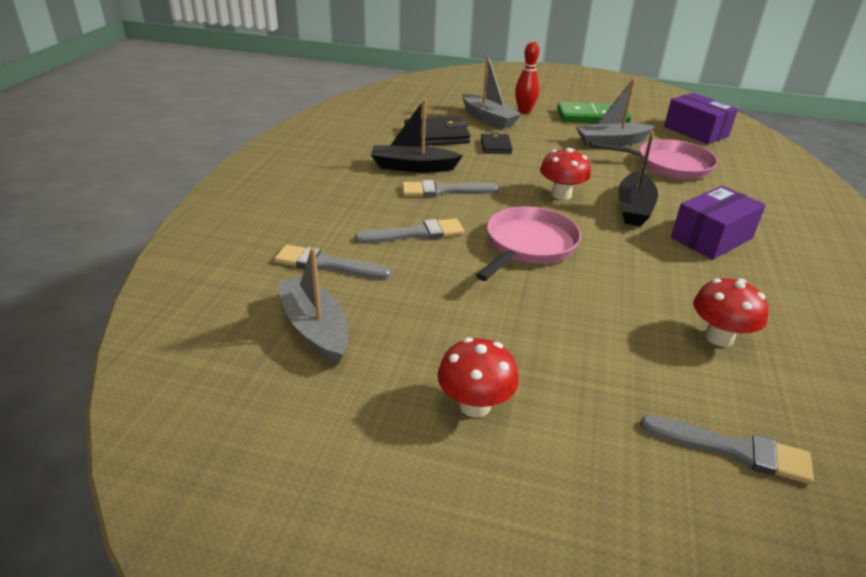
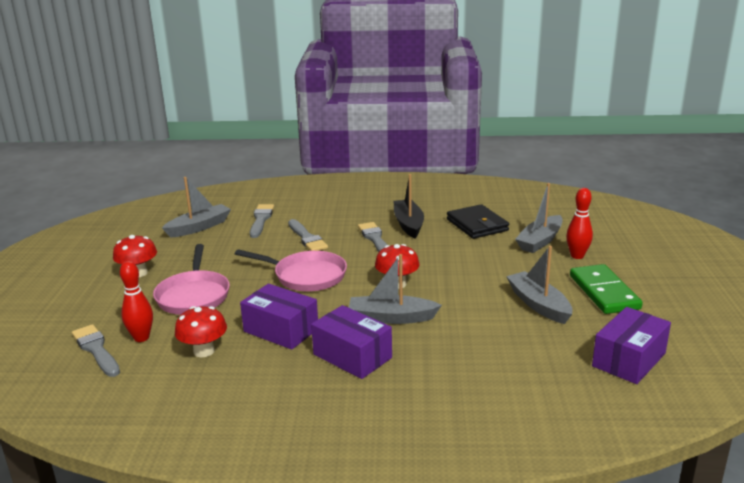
camera: 80 degrees right, 10 degrees down
black wallet [481,132,512,154] -> none
pink pan [589,139,718,180] -> pink pan moved to [153,244,230,315]
black boat [618,131,658,226] -> grey boat [349,254,442,324]
grey brush [640,415,814,484] -> grey brush turned 135 degrees clockwise [72,324,120,377]
none -> red bowling pin [120,261,153,342]
none -> purple box [240,284,318,350]

